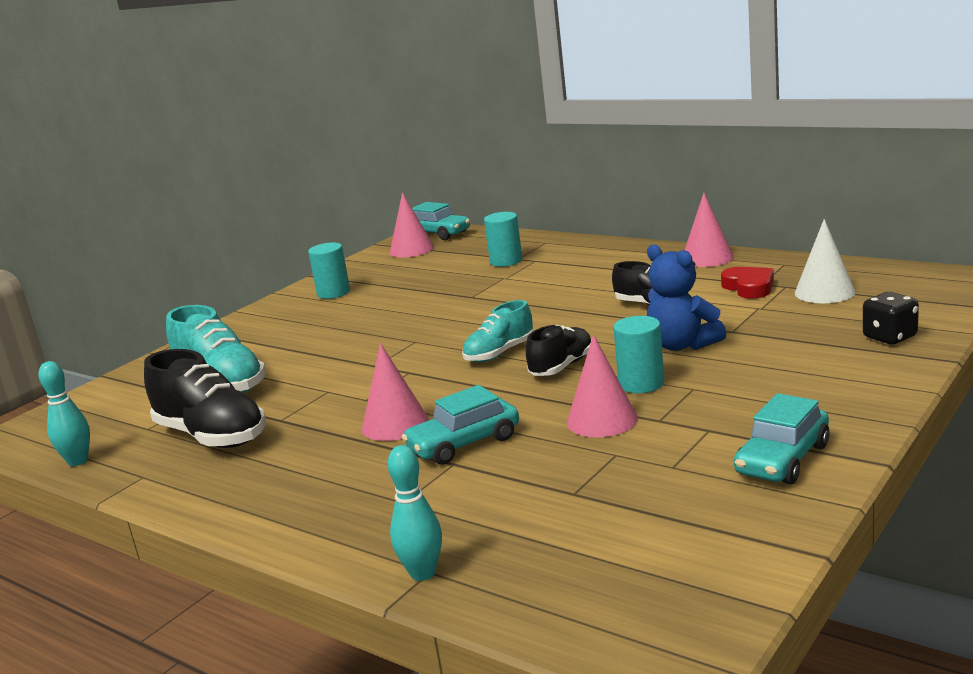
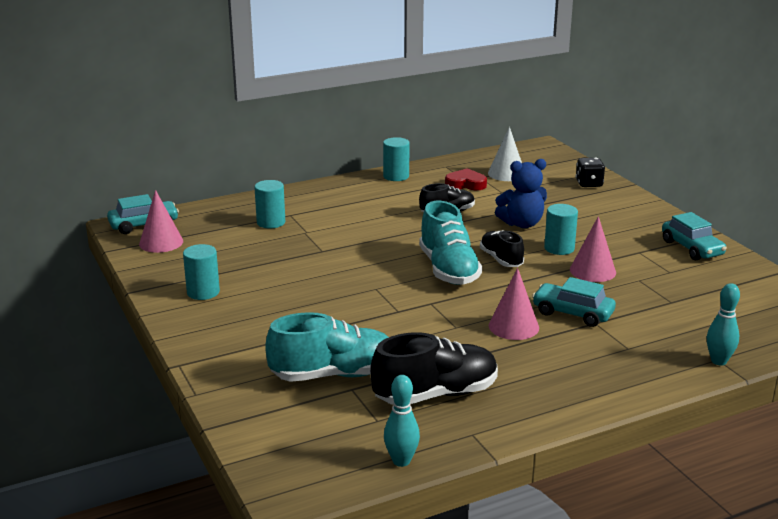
camera: 65 degrees left, 5 degrees up
turquoise car [402,385,519,465] -> turquoise car turned 120 degrees clockwise [532,277,616,327]
turquoise shoe [462,300,533,363] -> turquoise shoe [419,201,482,285], size x1.64
pink cone [685,193,734,267] -> turquoise cylinder [383,137,410,181]

